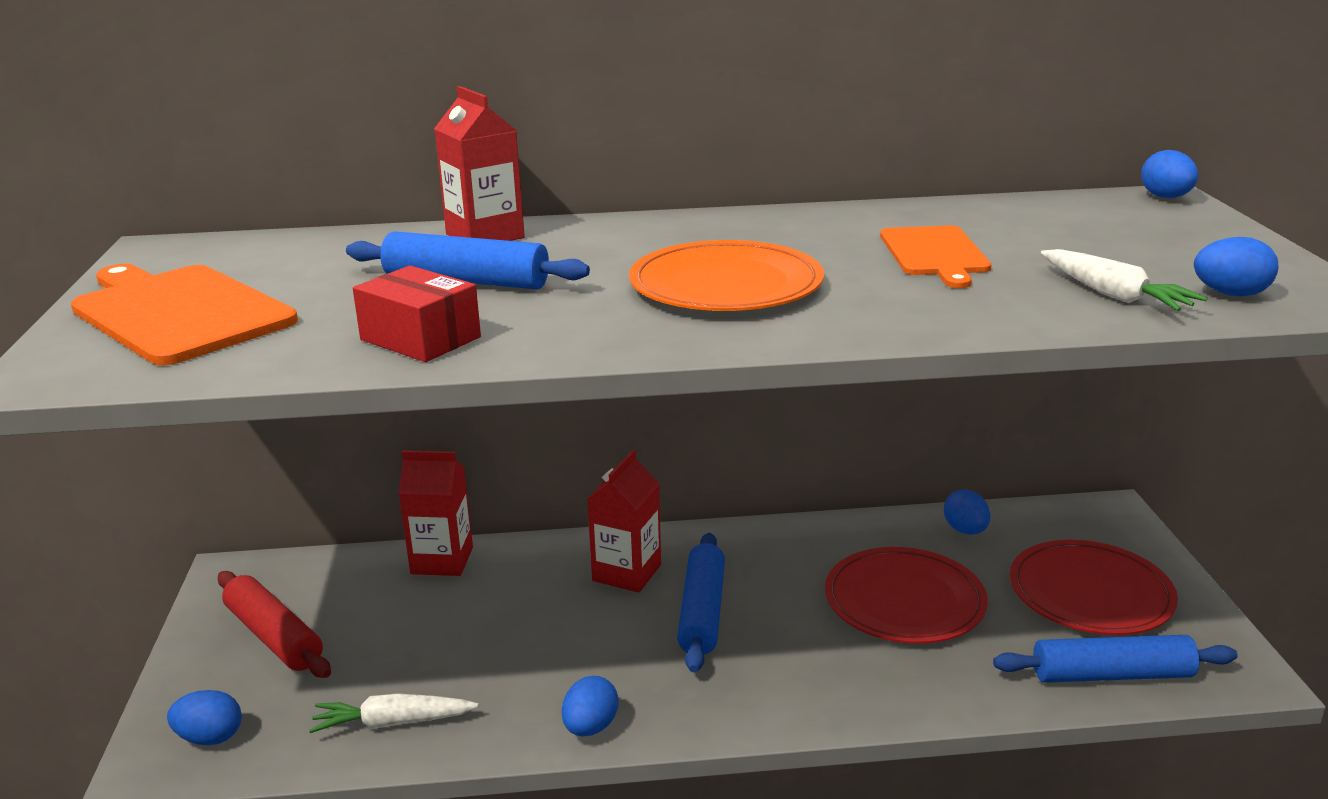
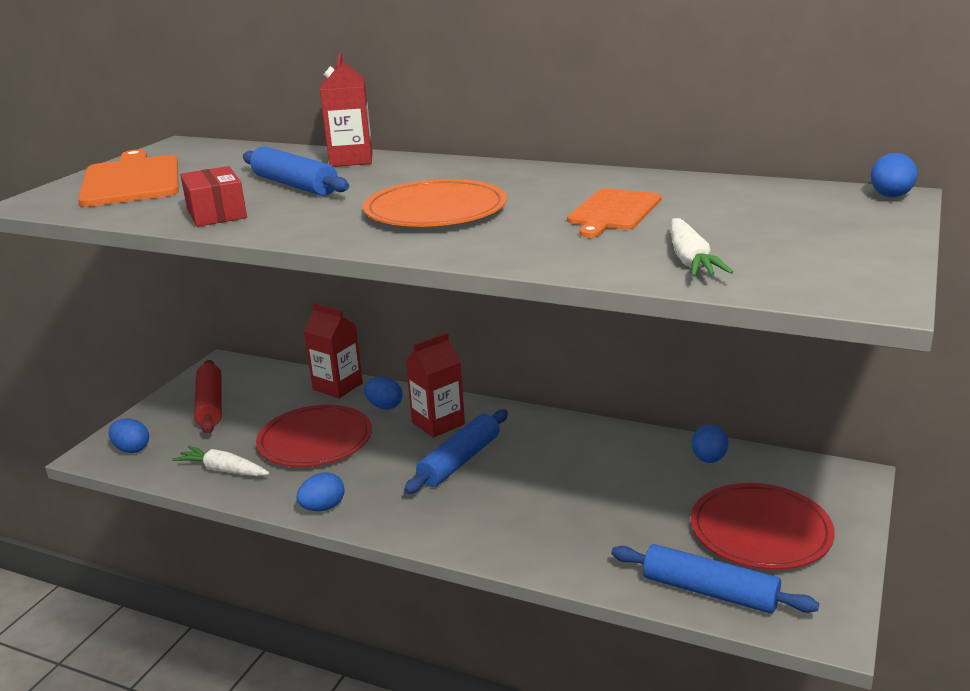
camera: 30 degrees right, 0 degrees up
red plate [825,547,988,644] -> red plate moved to [256,405,372,467]
blue egg [1194,237,1278,297] -> blue egg moved to [364,377,403,410]

